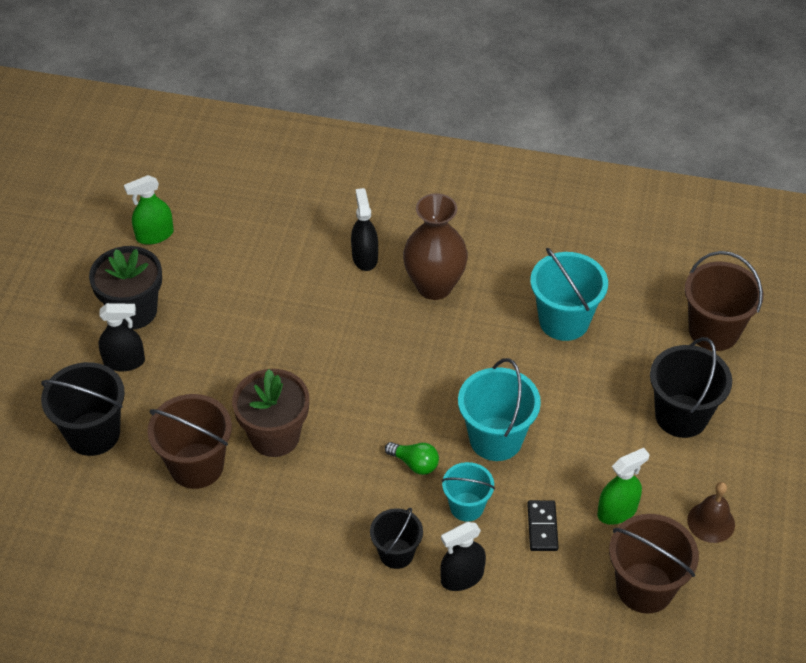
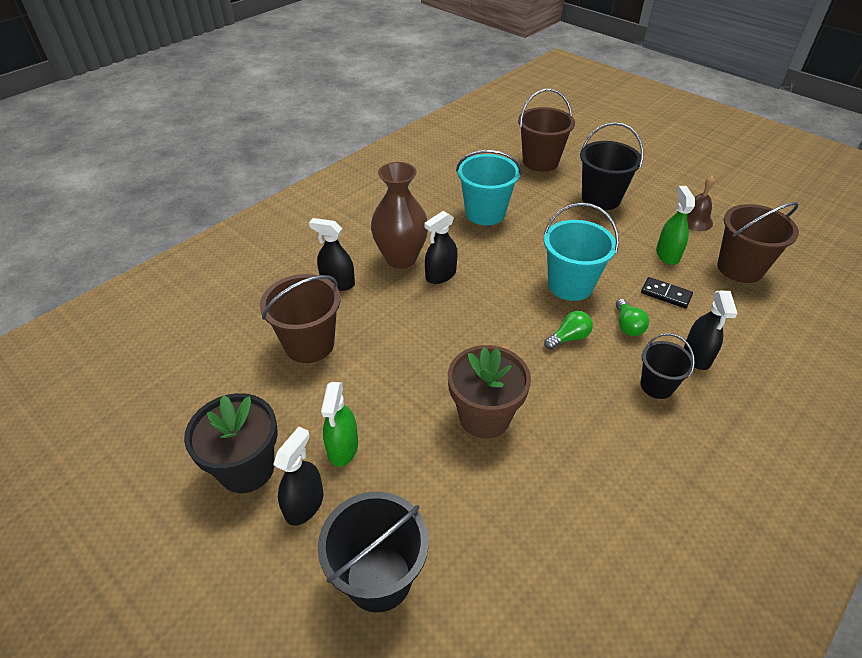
camera: 60 degrees left, 5 degrees down
green spray bottle [124,175,174,245] -> green spray bottle moved to [321,382,358,467]
brown bucket [147,394,232,489] -> brown bucket moved to [260,274,340,363]
turquoise bucket [441,462,495,522] -> green light bulb [616,299,649,336]
none -> black spray bottle [424,211,458,284]

